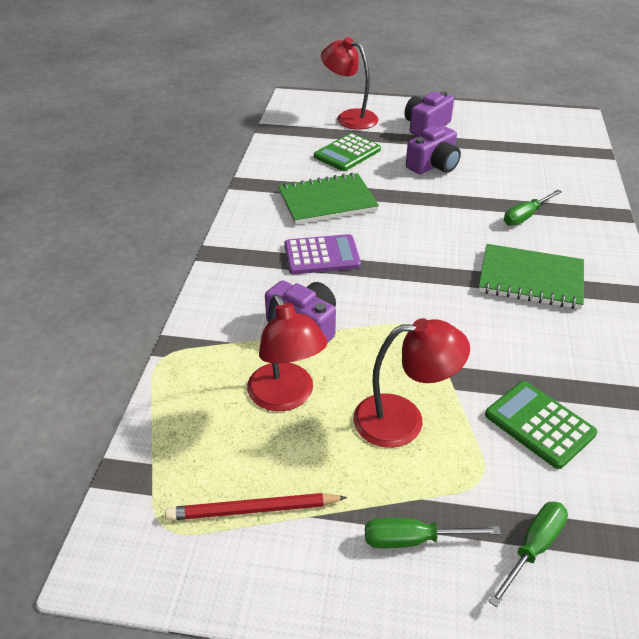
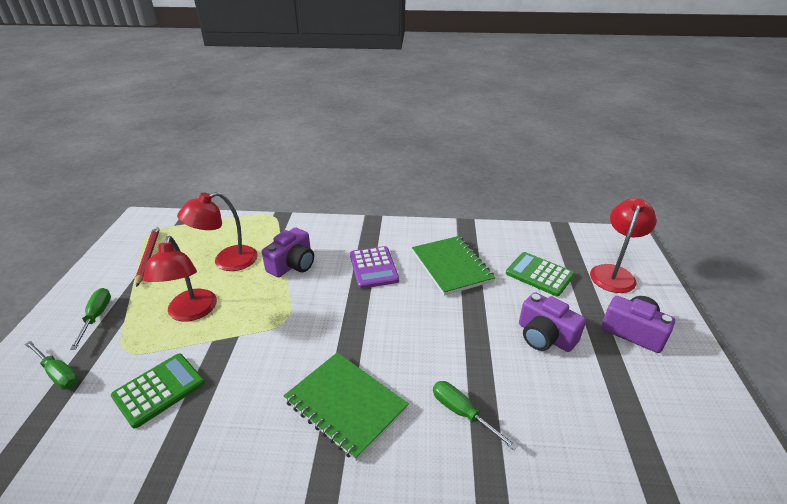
camera: 85 degrees right, 5 degrees down
green notebook [479,244,584,309] -> green notebook turned 60 degrees counterclockwise [284,352,409,461]

